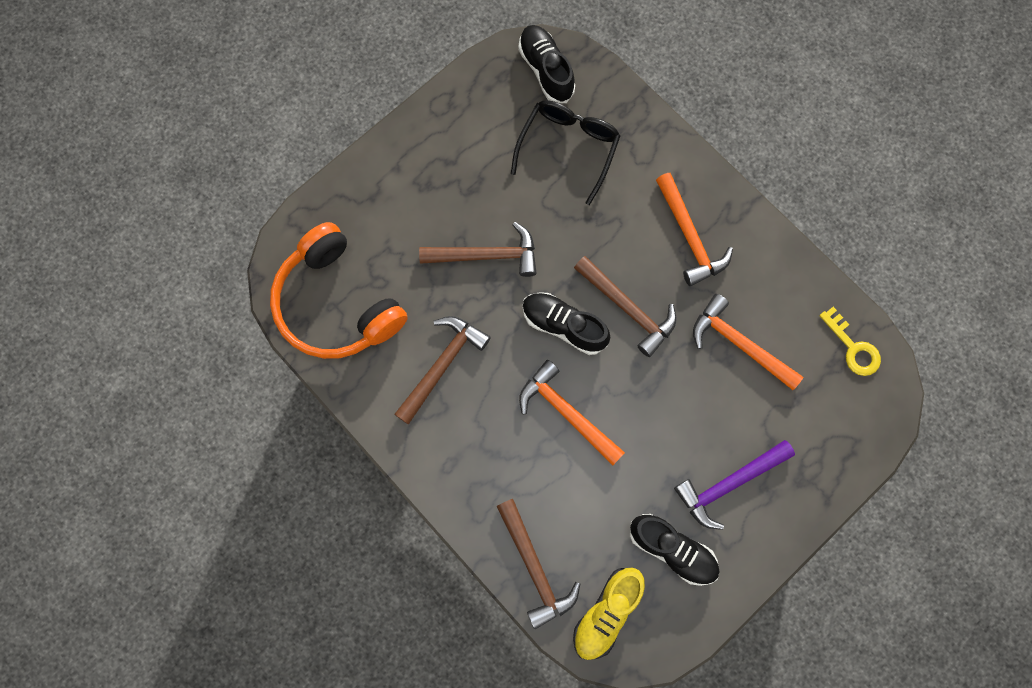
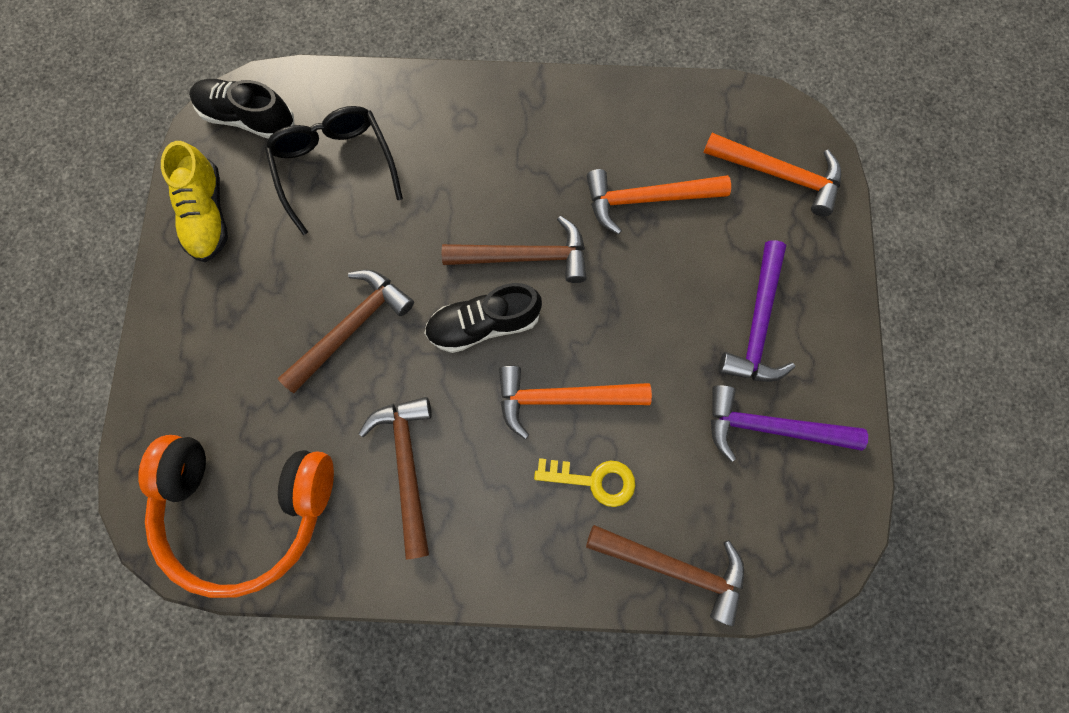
camera: 45 degrees left, 0 degrees up
yellow shoe [573,568,645,660] -> yellow shoe moved to [161,141,228,262]
black shoe [630,514,720,586] -> purple hammer [711,385,868,462]
orange hammer [656,173,733,286] -> orange hammer moved to [703,133,841,216]
yellow key [819,307,881,376] -> yellow key moved to [534,458,635,507]

